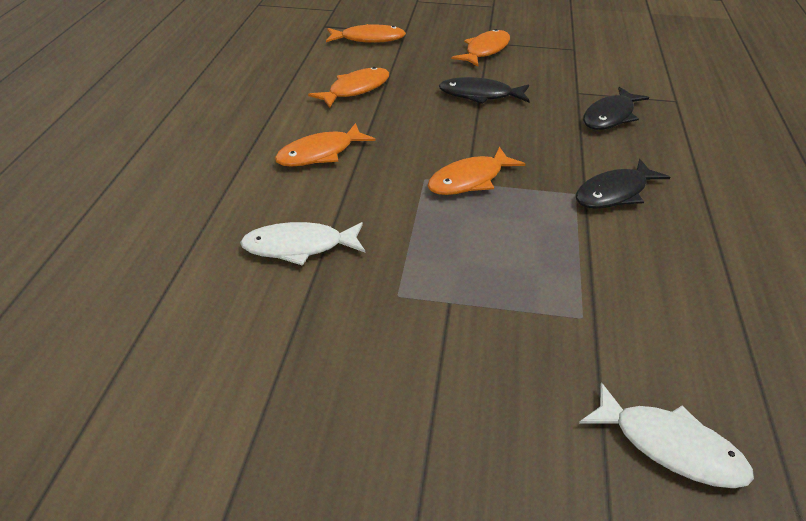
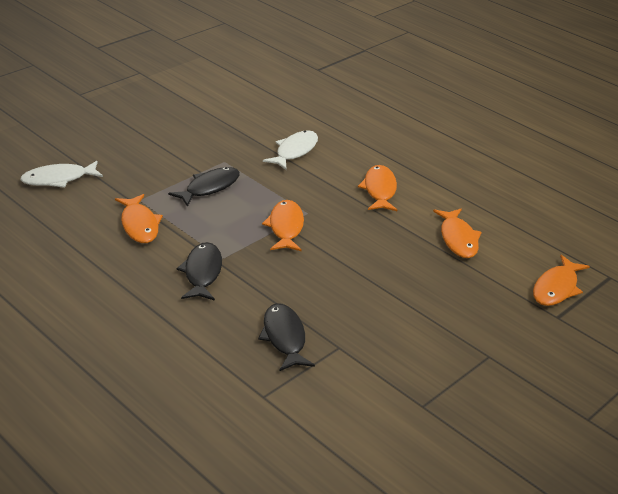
camera: 125 degrees right, 5 degrees down
black fish [439,77,529,104] -> black fish moved to [168,167,240,207]
orange fish [452,29,510,67] -> orange fish moved to [115,194,163,243]

